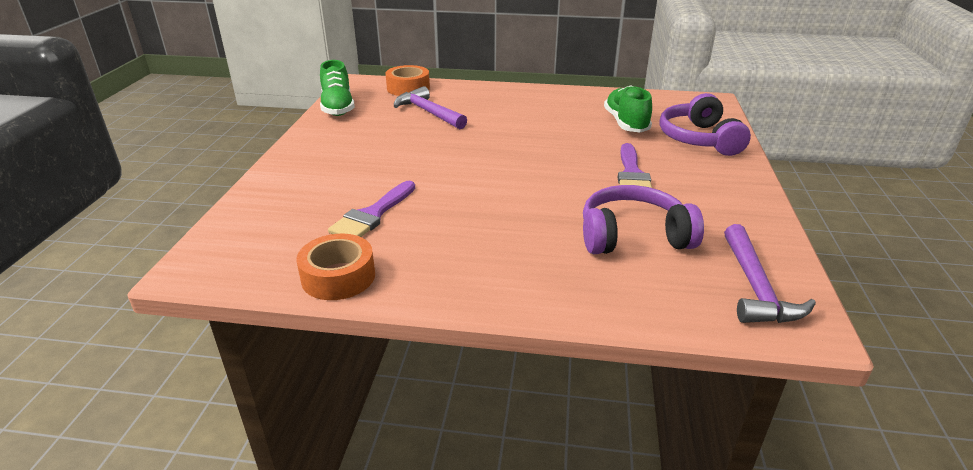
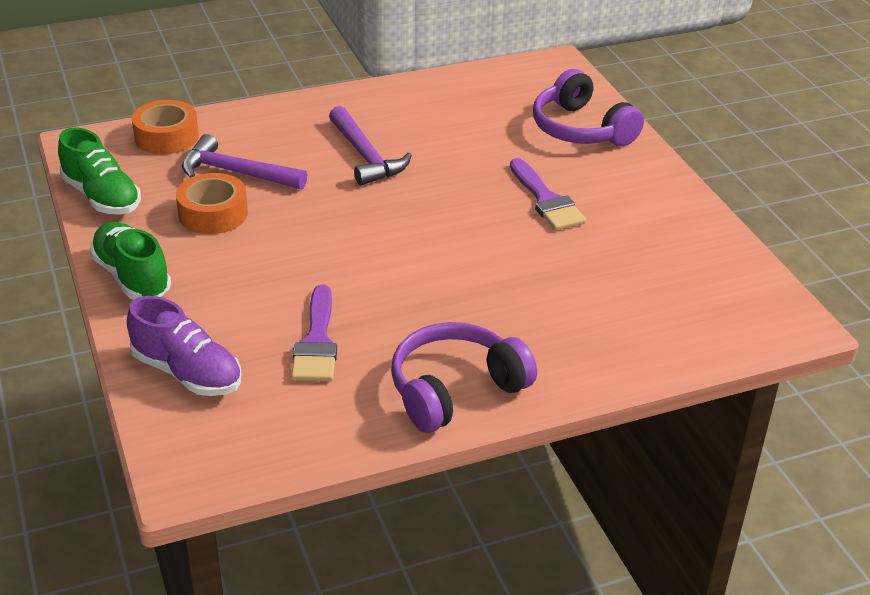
camera: 30 degrees left, 5 degrees up
orange tape [297,234,375,300] -> orange tape moved to [176,173,248,234]
purple headphones [583,185,704,254] -> purple headphones moved to [391,322,537,433]
green shoe [604,85,652,133] -> green shoe moved to [90,222,171,300]
purple hammer [724,224,816,323] -> purple hammer moved to [329,106,412,186]
none -> purple shoe [127,296,241,396]

